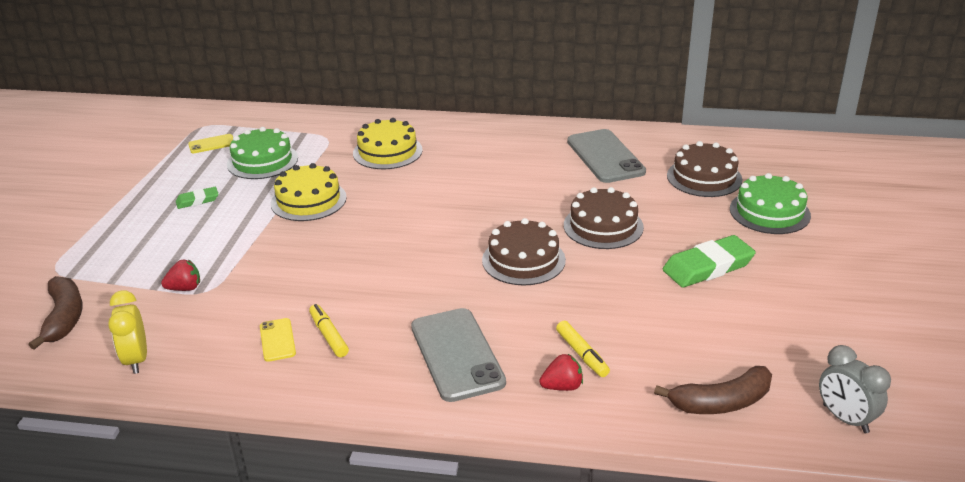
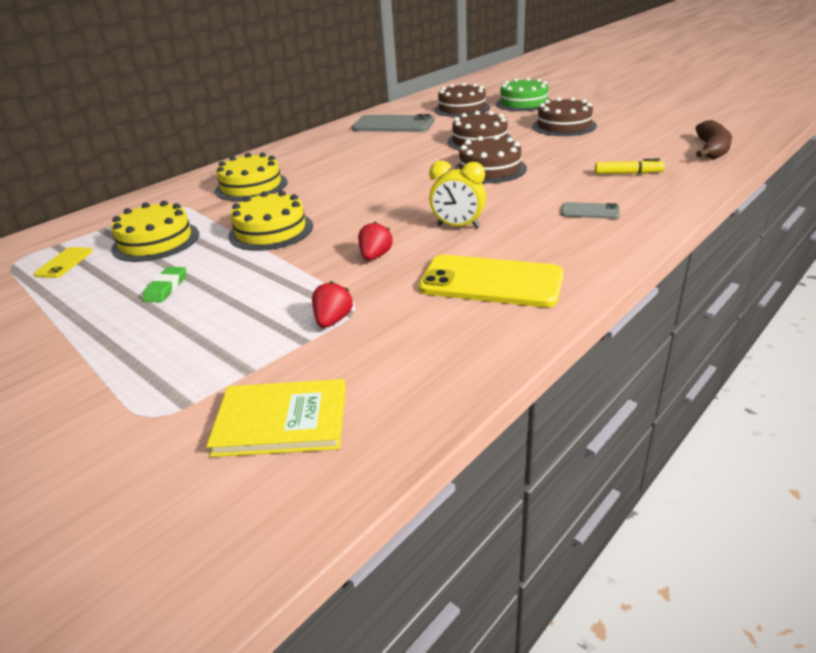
camera: 55 degrees left, 0 degrees up
brown banana [29,276,83,350] -> yellow book [206,379,346,457]
yellow clock [108,290,147,374] -> yellow clock moved to [429,161,486,228]
green cake [227,127,298,179] -> yellow cake [111,201,199,262]
yellow phone [260,318,296,362] -> yellow phone [418,255,564,307], size x2.05
yellow marker [309,304,349,357] -> none
grey phone [411,308,506,402] -> grey phone [561,202,620,219], size x0.49
red strawberry [540,354,583,391] -> red strawberry moved to [358,221,393,261]
green eraser [663,235,756,288] -> brown cake [532,97,597,136]
grey clock [819,345,891,433] -> none

